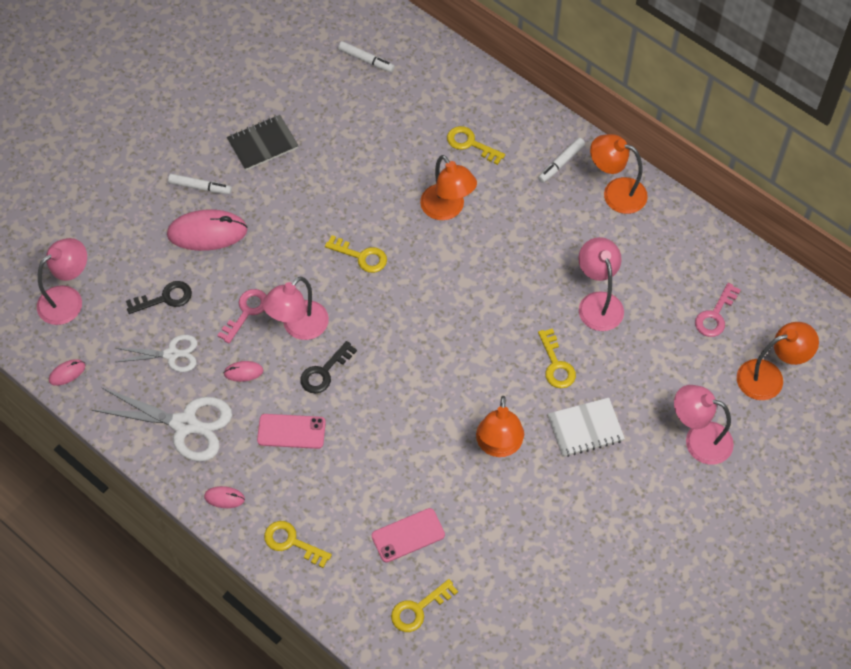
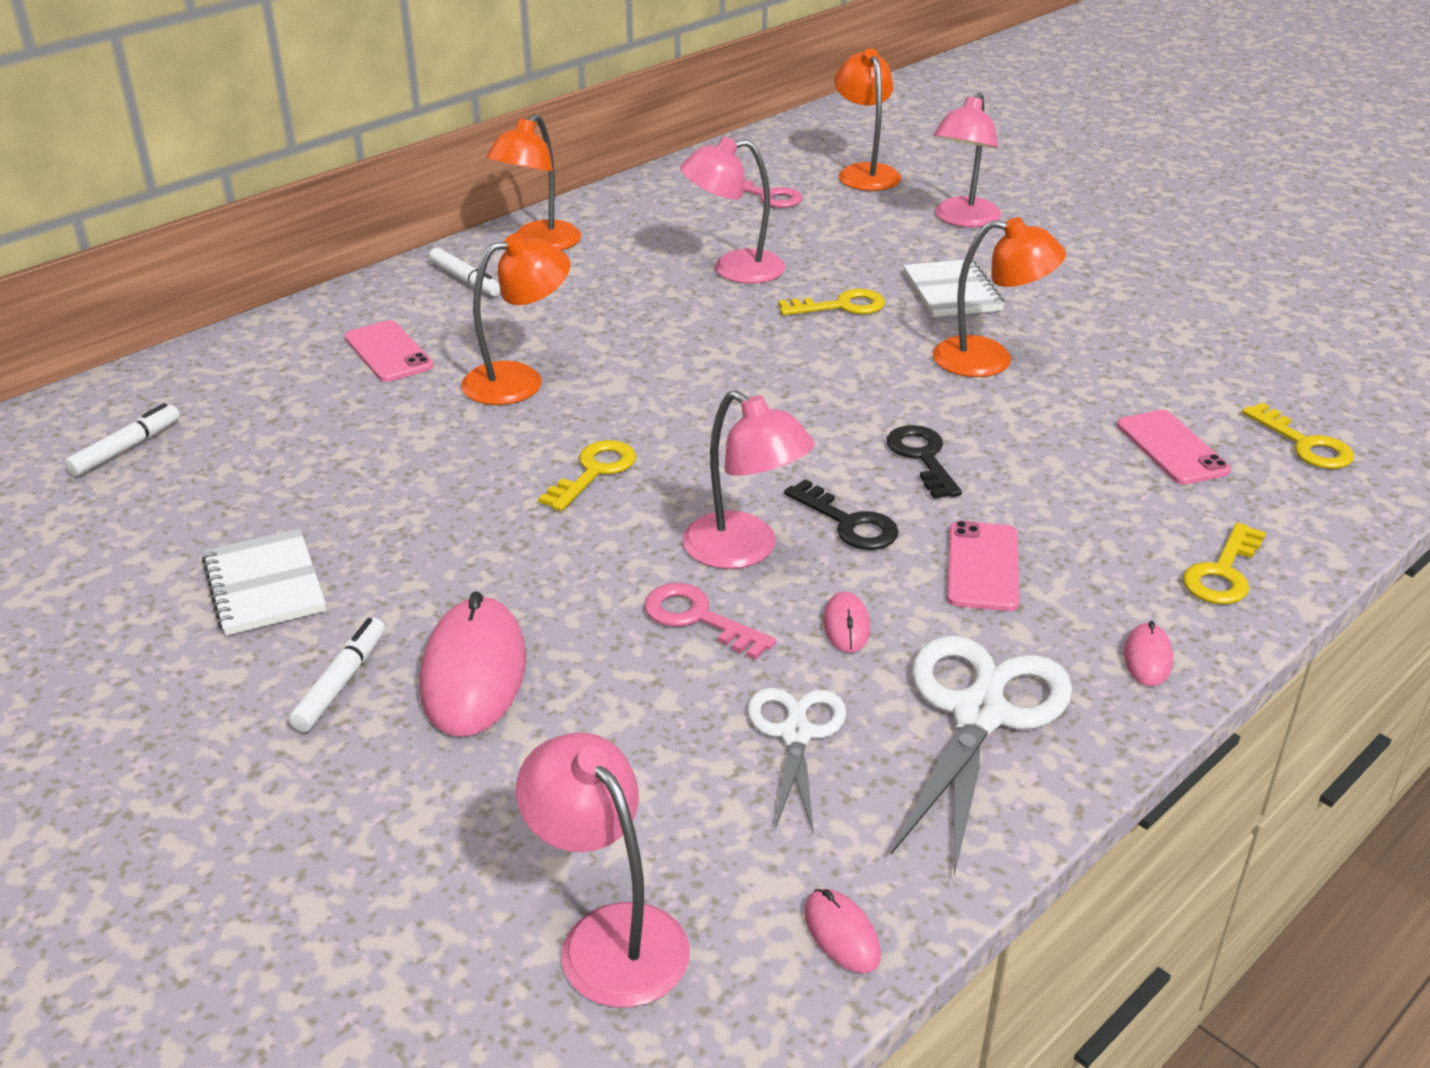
camera: 85 degrees left, 25 degrees down
black key [126,281,192,314] -> black key moved to [887,425,962,499]
black notebook [227,115,299,171] -> white notebook [202,528,326,636]
yellow key [447,126,505,165] -> pink phone [345,320,434,382]

